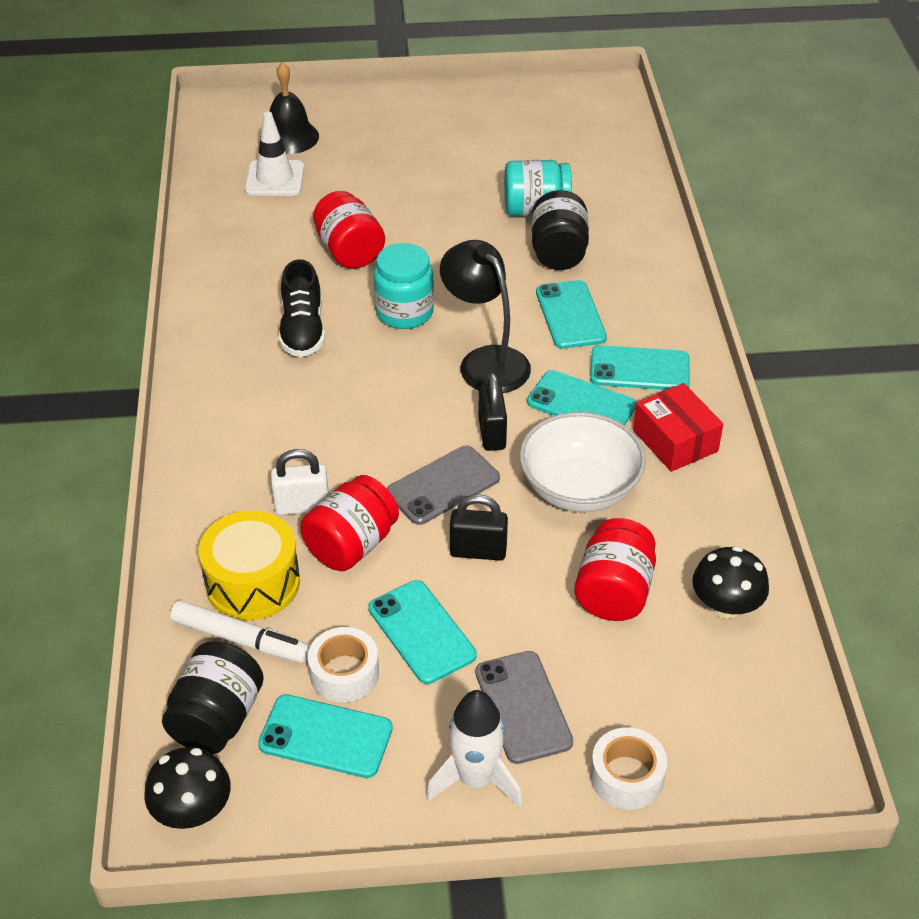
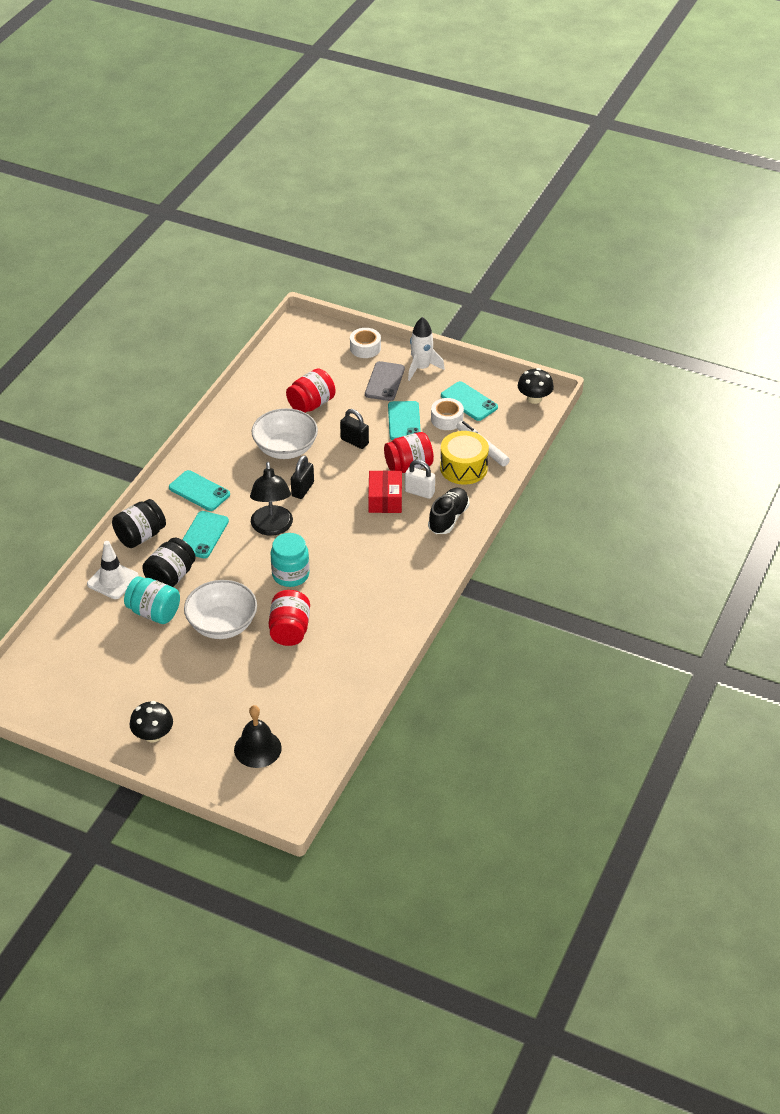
camera: 150 degrees left, 0 degrees up
black jar [162,641,264,754] -> black jar moved to [112,499,166,548]
white traffic cone [245,111,304,196] -> white traffic cone moved to [87,541,139,599]
black shoe [279,259,325,357] -> black shoe moved to [428,488,470,534]
grey phone [387,446,500,525] -> none
turquoise phone [527,370,636,425] -> none
red box [633,383,723,472] -> red box moved to [368,471,402,513]
black mushroom [692,546,769,619] -> black mushroom moved to [130,701,173,743]
none -> white bowl [184,580,257,639]

